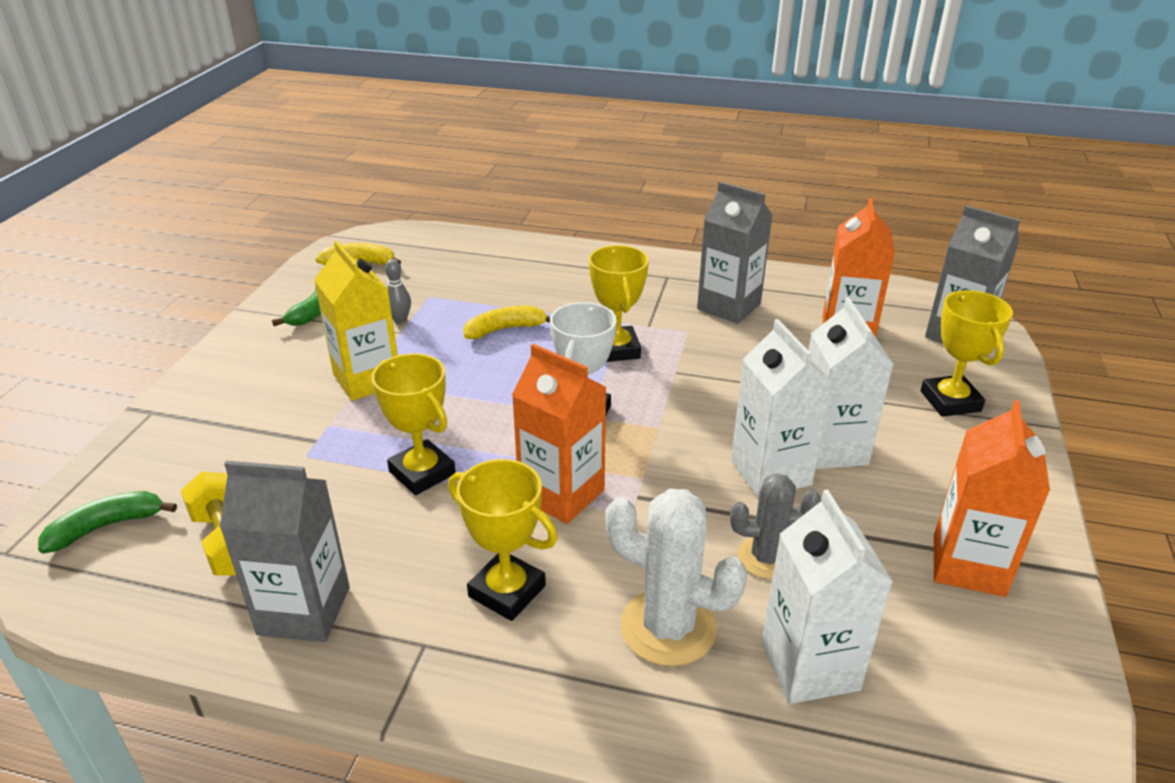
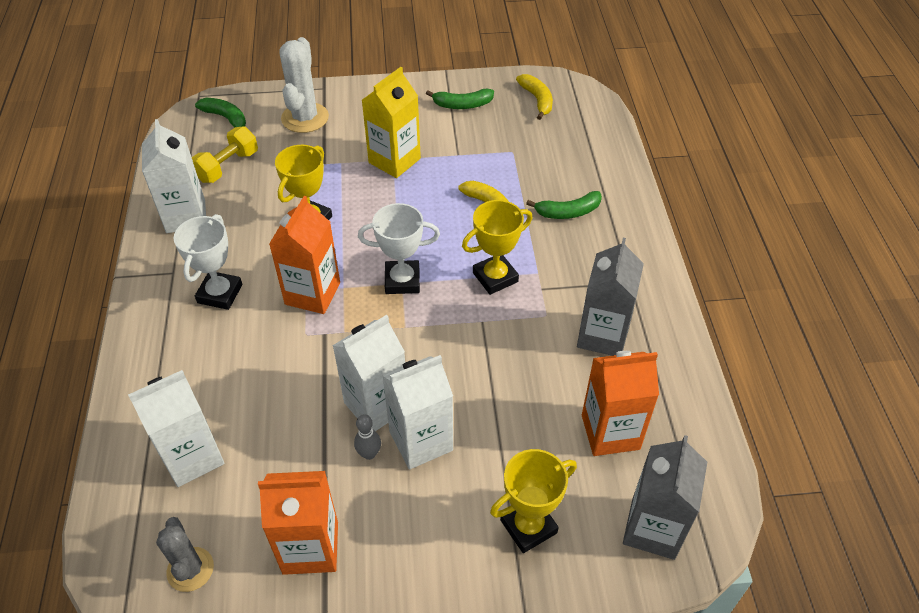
camera: 70 degrees right, 15 degrees up
grey carton [220,461,350,642] -> white carton [142,119,206,233]
grey bowling pin [385,259,411,323] -> grey bowling pin moved to [354,414,381,460]
yellow trophy [448,459,558,621] -> white trophy [174,214,242,310]
white cactus [605,489,748,666] -> white cactus moved to [279,37,329,133]
grey cactus [730,473,821,579] -> grey cactus moved to [156,517,214,592]
none -> green banana [526,191,602,219]

